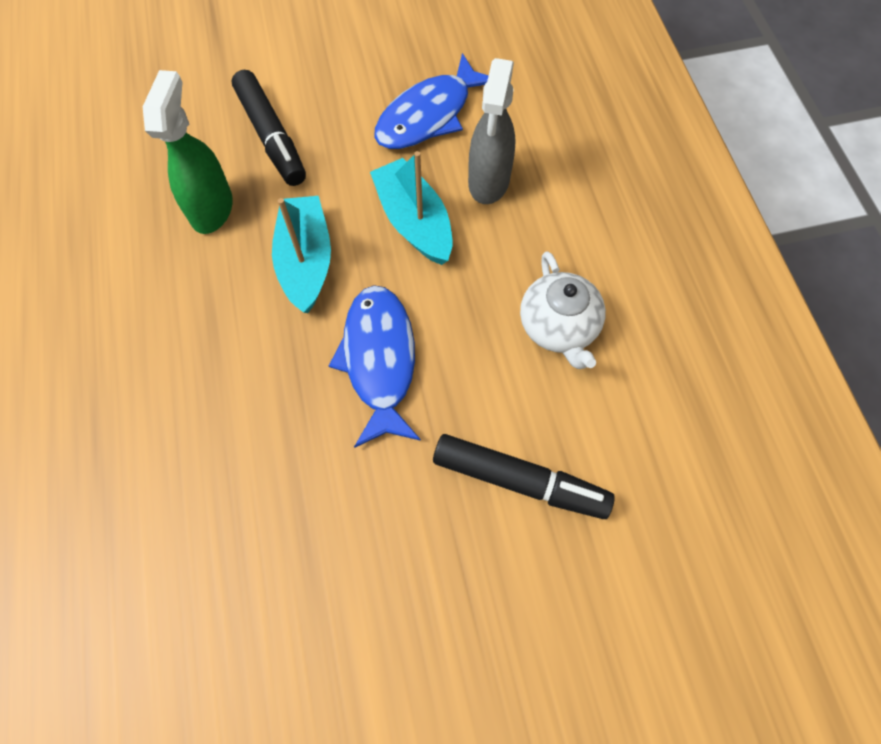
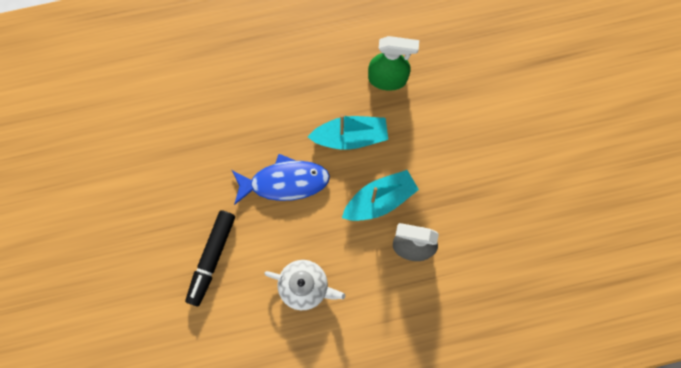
camera: 90 degrees right, 10 degrees up
black marker [232,70,306,186] -> none
blue fish [374,53,489,149] -> none
white teapot [520,251,606,369] -> white teapot turned 150 degrees counterclockwise [264,260,345,310]

